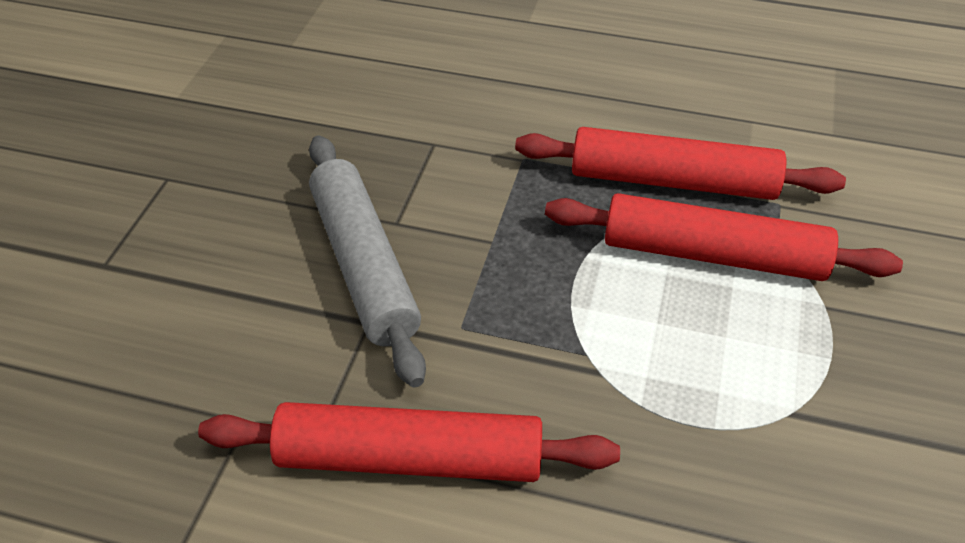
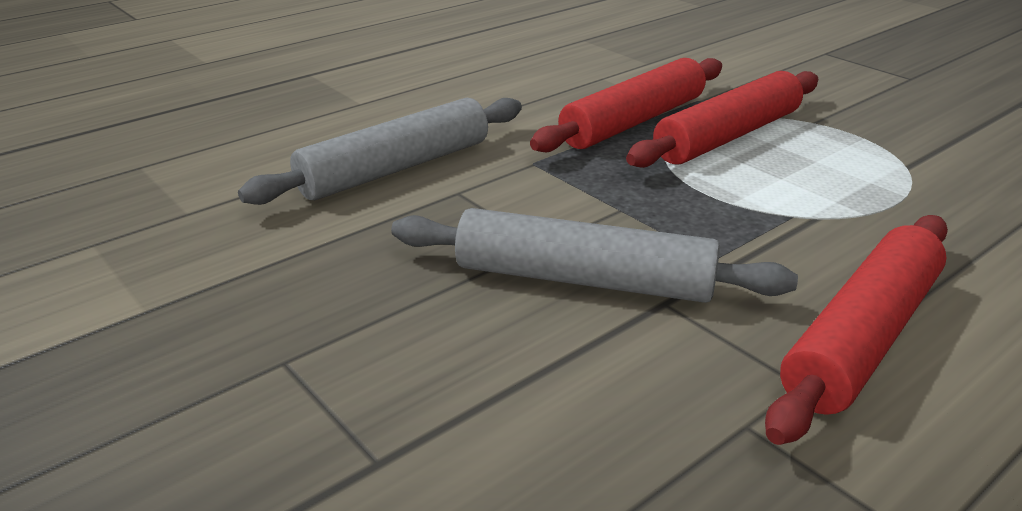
camera: 55 degrees left, 15 degrees down
none -> grey rolling pin [238,98,522,205]

